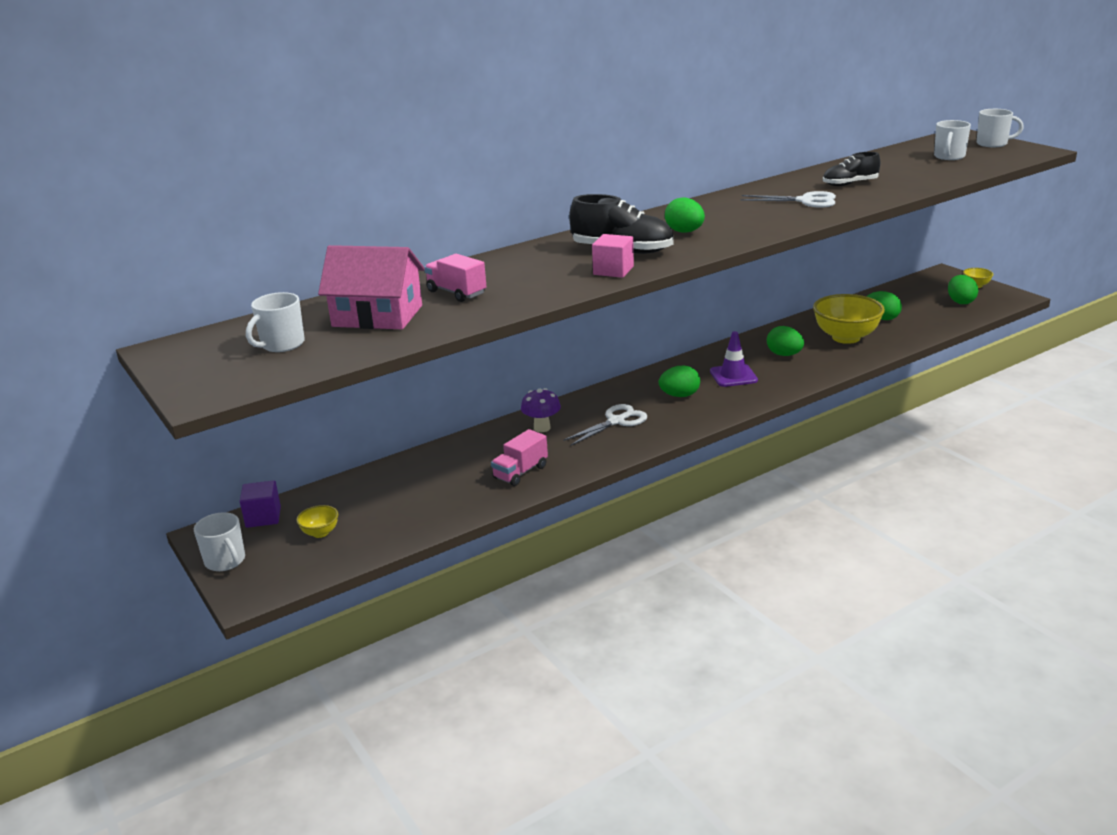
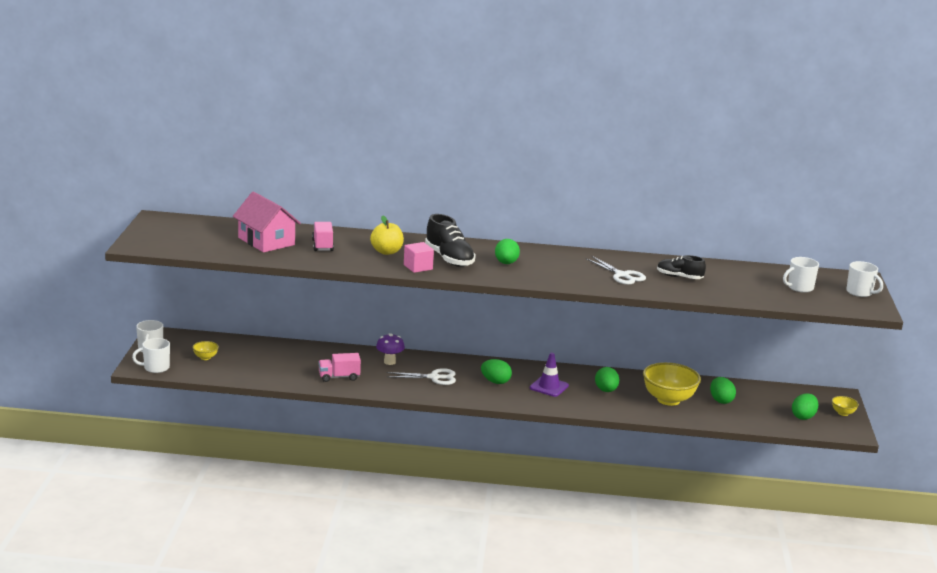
camera: 35 degrees right, 5 degrees down
purple cube [240,480,281,528] -> none
white mug [246,292,305,352] -> white mug moved to [132,338,170,373]
none -> yellow apple [370,215,404,255]

